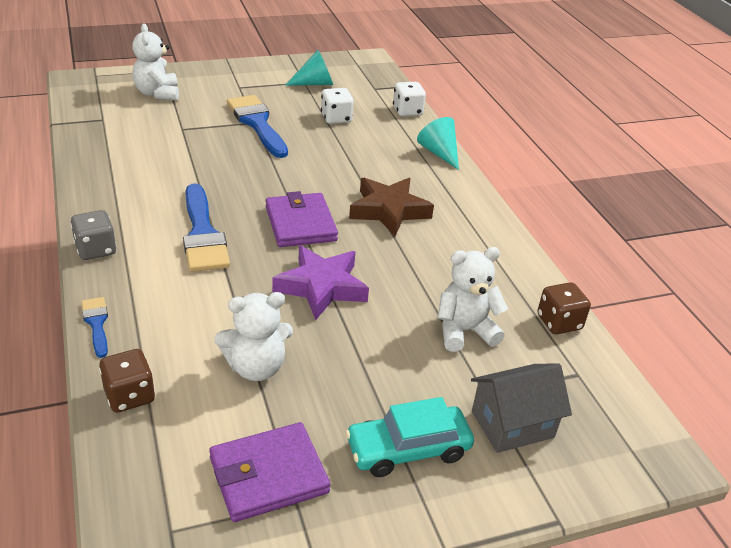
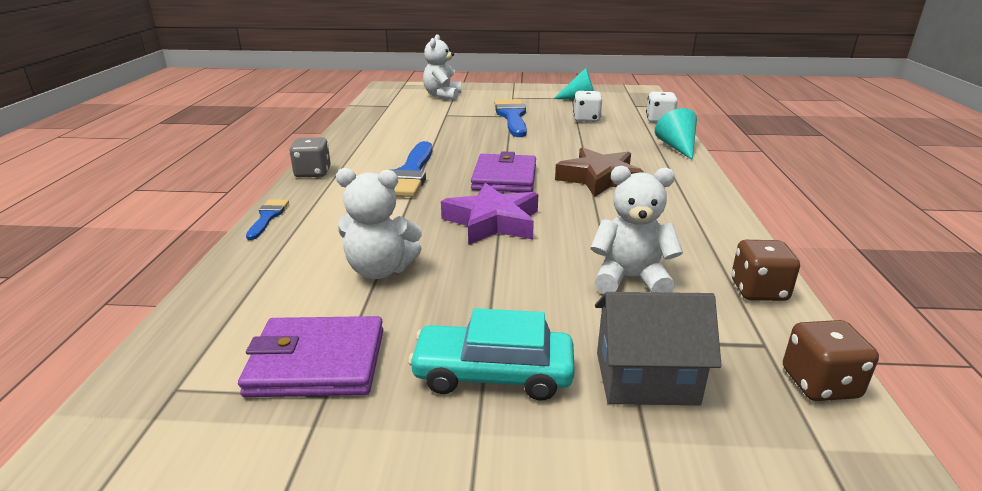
camera: 25 degrees right, 10 degrees down
brown dice [99,349,155,413] -> brown dice moved to [783,320,879,401]

